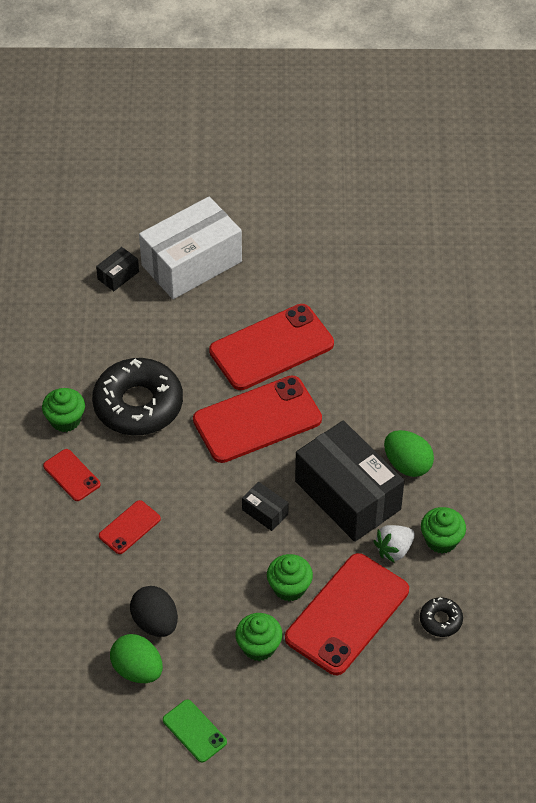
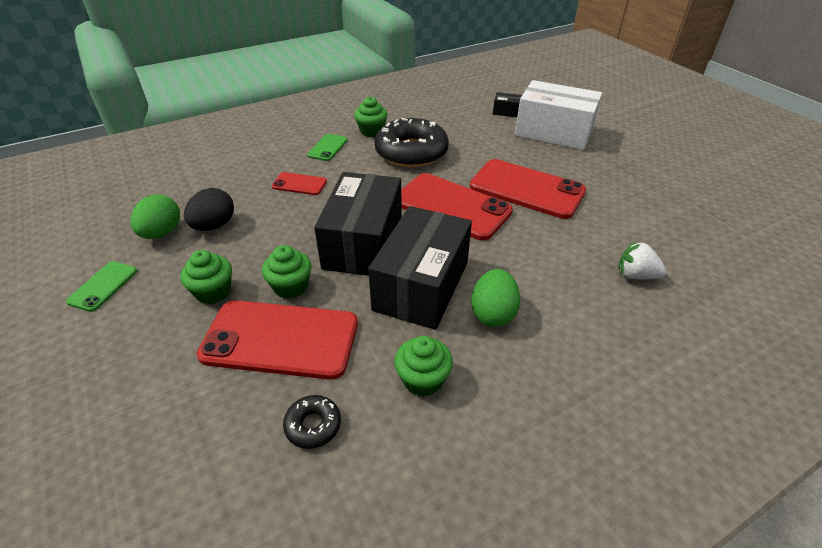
camera: 60 degrees right, 10 degrees down
red phone [43,449,101,501] -> green phone [307,134,348,161]
black box [242,482,289,531] -> black box [314,172,402,276], size x2.39
white strawberry [374,525,415,563] -> white strawberry moved to [618,241,667,280]

